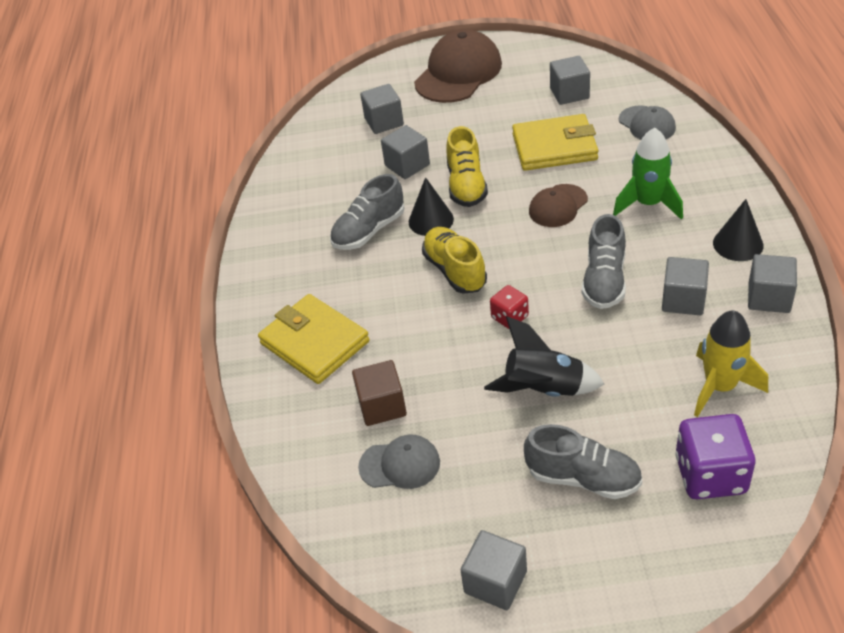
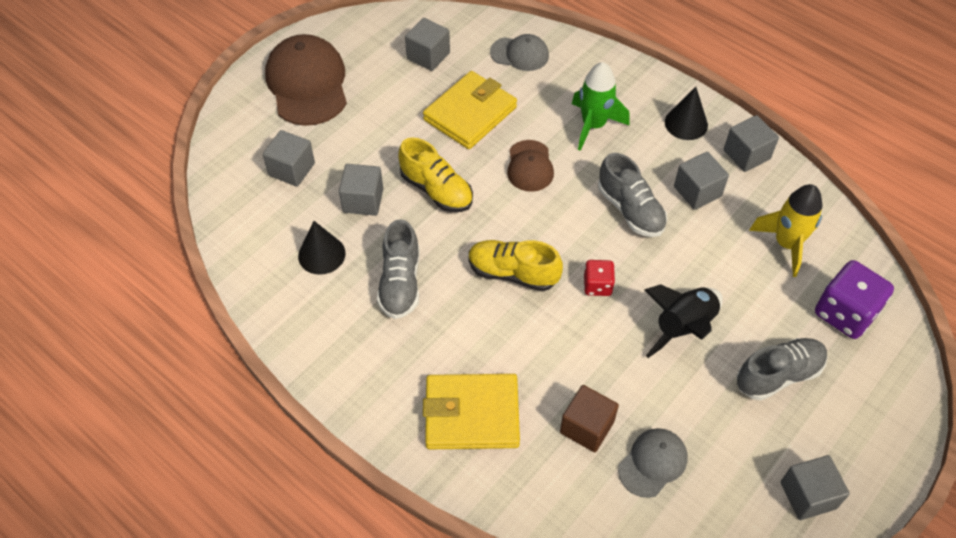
camera: 50 degrees left, 10 degrees up
black cone [409,177,454,236] -> black cone moved to [298,221,346,275]

